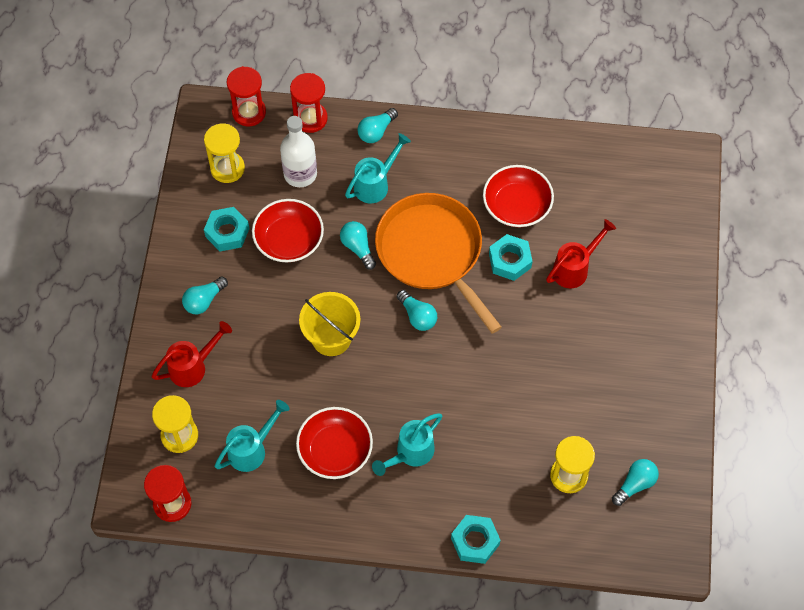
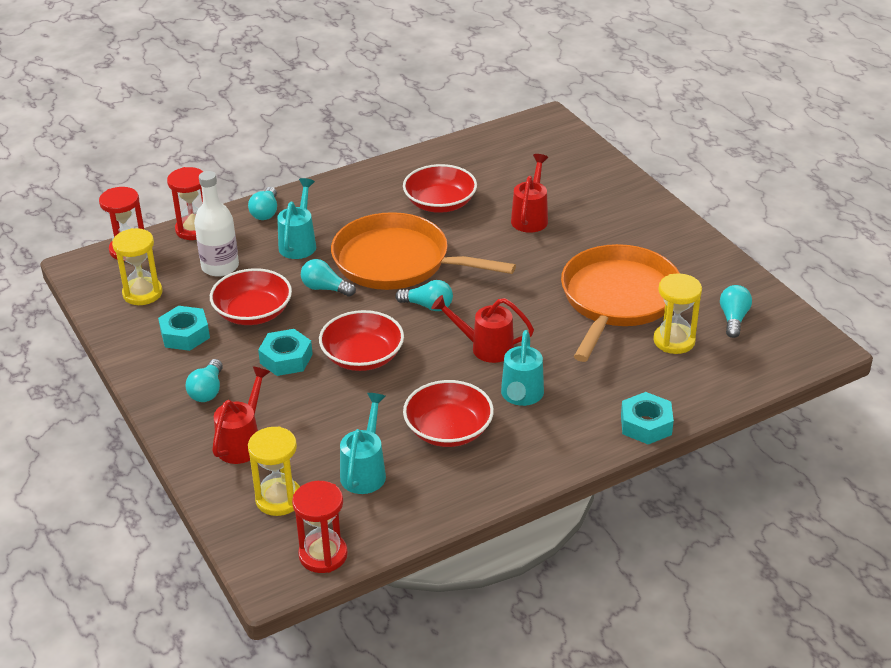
camera: 35 degrees left, 25 degrees down
yellow bucket [299,292,360,356] -> red bowl [319,310,404,371]
turquoise nut [489,234,532,281] -> turquoise nut moved to [258,329,313,376]
none -> red watering can [431,295,534,363]
none -> orange pan [561,244,680,362]

